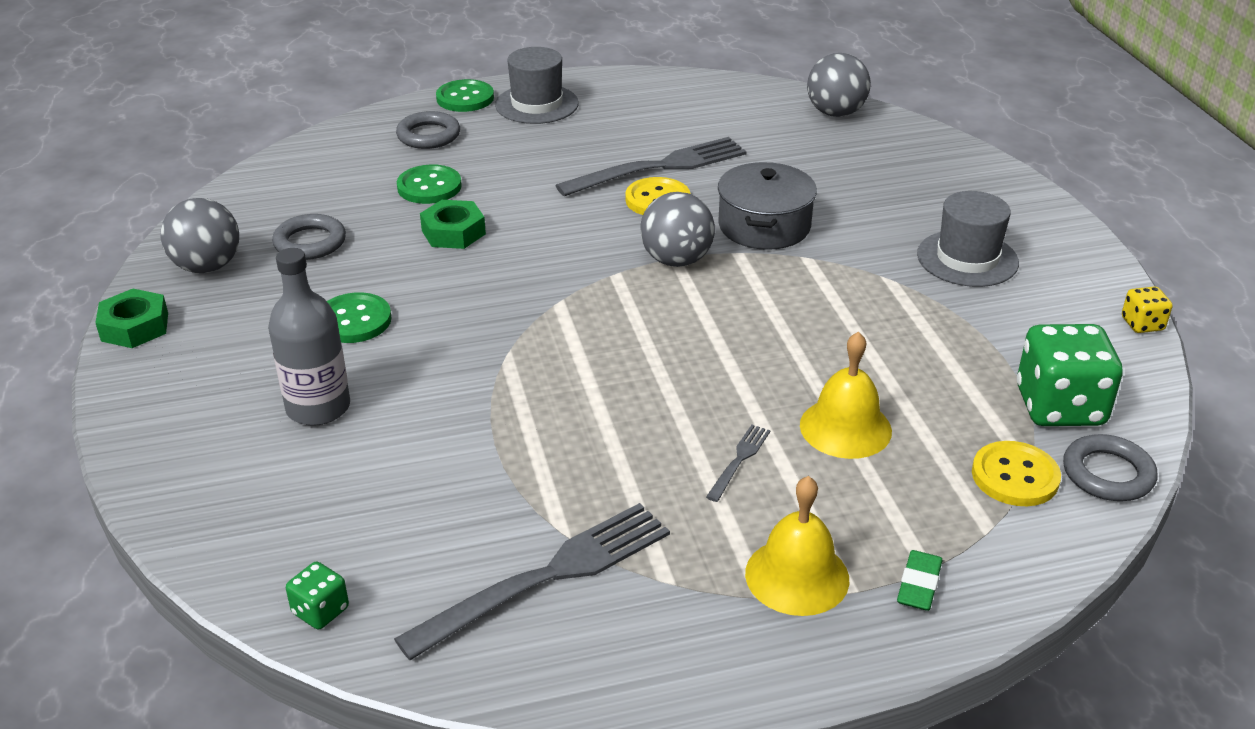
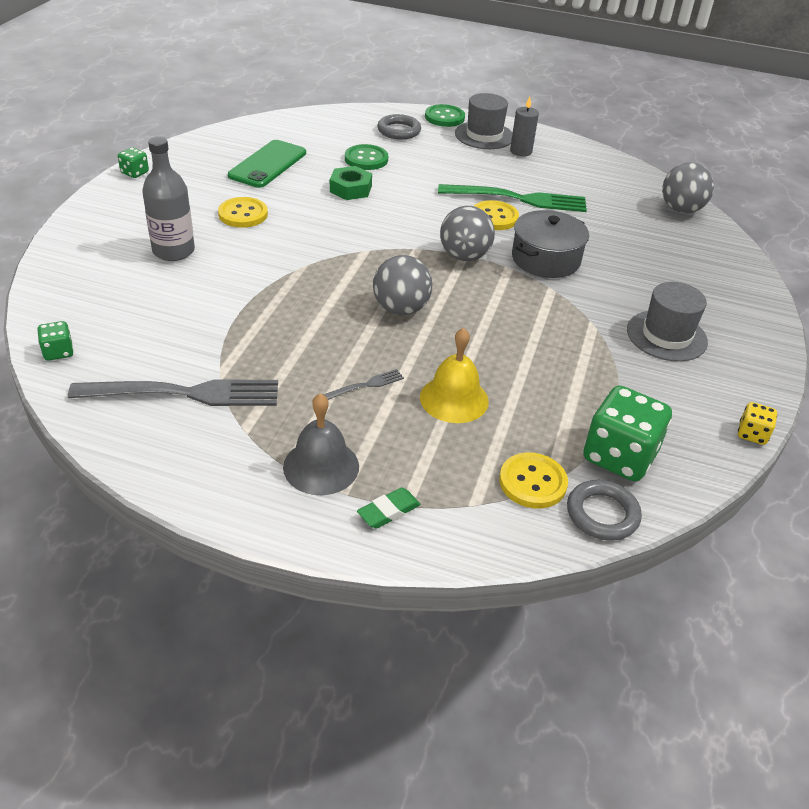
camera: 30 degrees right, 5 degrees up
green nut [95,289,168,348] -> green dice [118,147,149,178]
grey ball [161,198,239,273] -> grey ball moved to [373,255,433,315]
grey ring [272,214,346,260] -> green phone [228,140,306,188]
green button [327,292,392,343] -> yellow button [218,197,268,228]
grey fork [555,137,747,196] -> green fork [438,184,587,212]
yellow bell [745,476,849,616] -> grey bell [283,393,359,495]
none -> grey candle [510,97,539,156]

